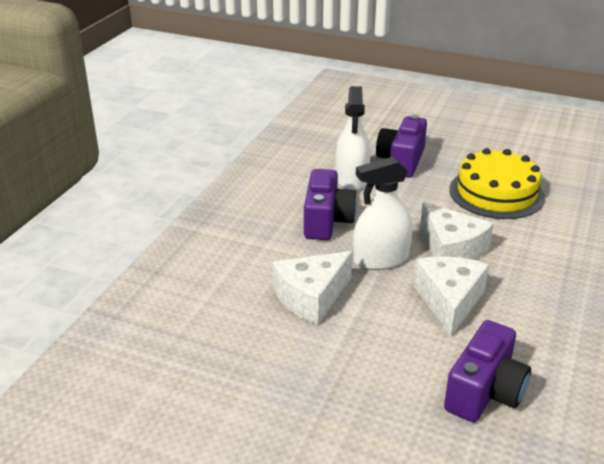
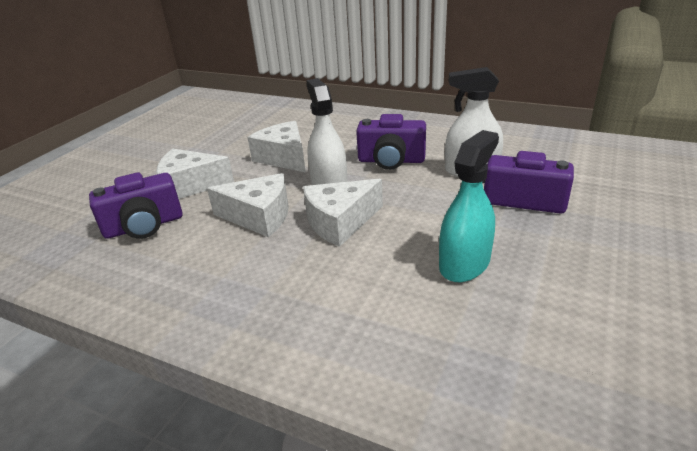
camera: 95 degrees right, 0 degrees up
purple camera [444,320,531,422] -> purple camera turned 60 degrees counterclockwise [89,172,183,239]
yellow cake [449,148,545,219] -> turquoise spray bottle [439,130,499,282]
none -> white cheese [156,149,234,199]

